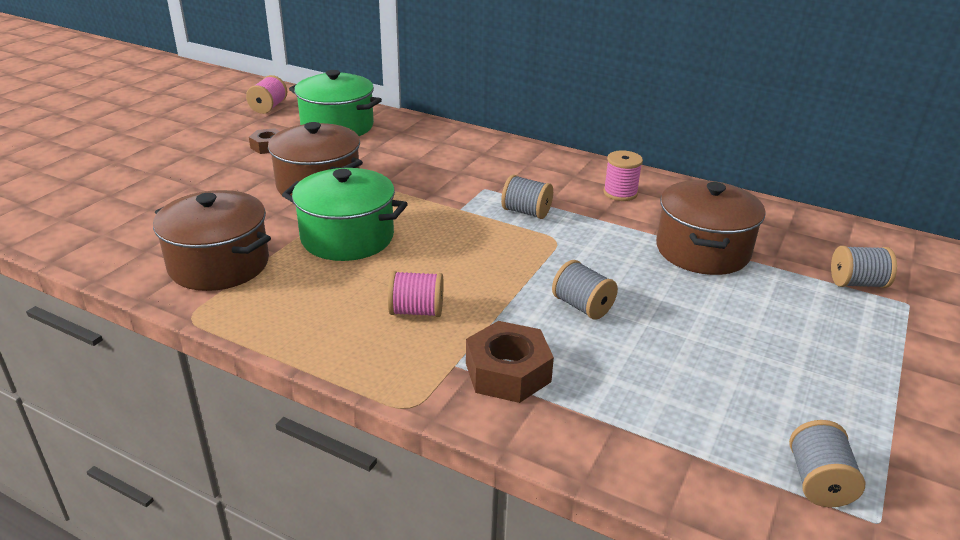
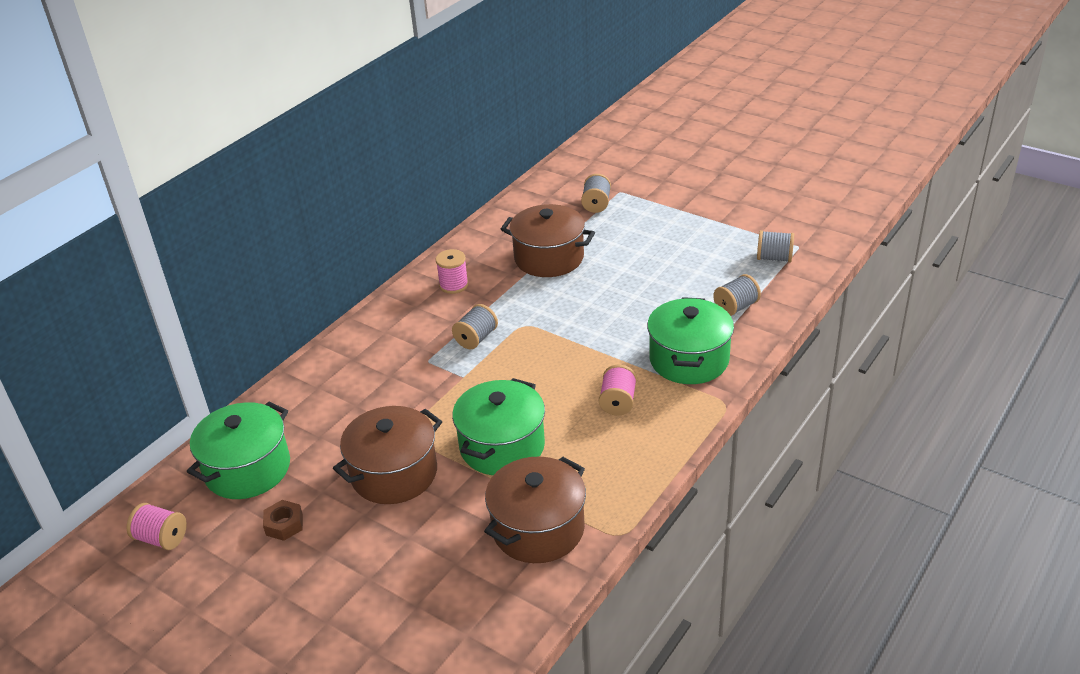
camera: 80 degrees left, 5 degrees up
brown nut [466,321,554,403] -> green pot [647,297,734,384]
grey spool [552,260,618,320] -> grey spool moved to [713,274,761,316]

